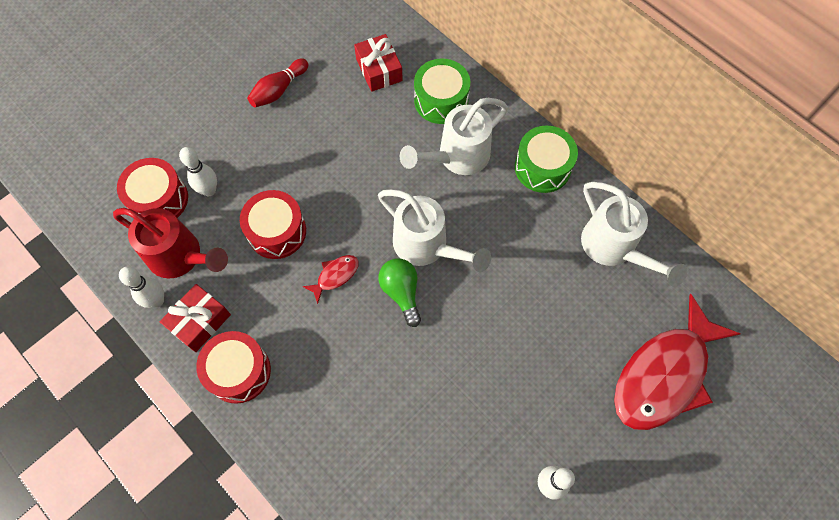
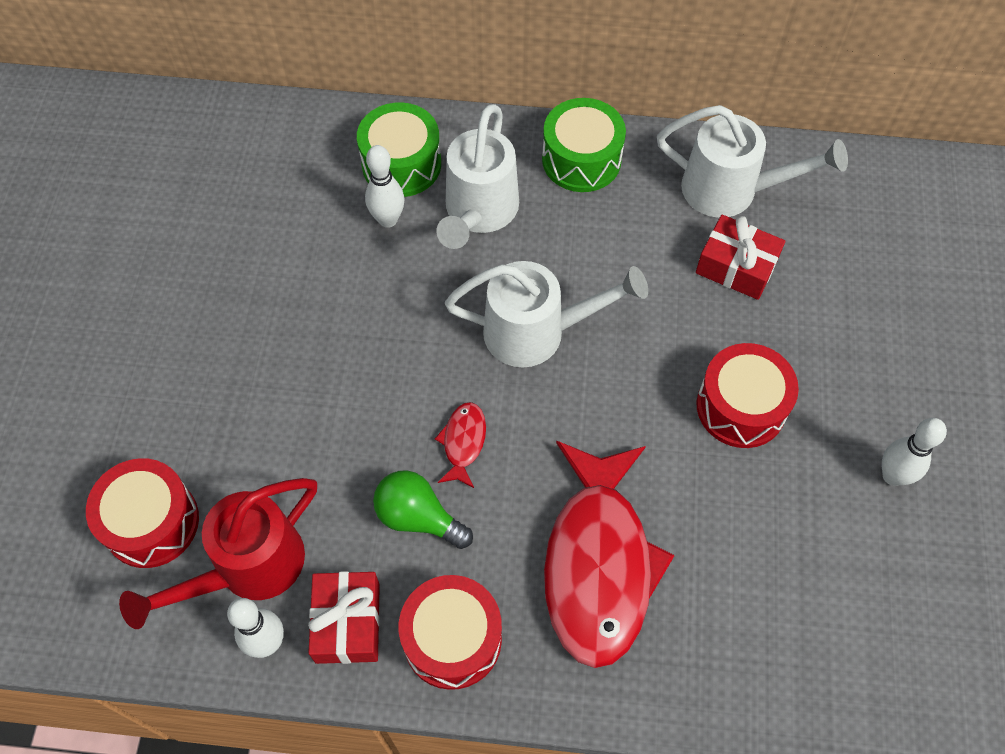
camera: 40 degrees left, 5 degrees down
red watering can [113,208,228,279] -> red watering can turned 150 degrees clockwise [119,478,317,629]
white bowling pin [179,147,217,196] -> white bowling pin moved to [365,145,405,228]
red drum [240,190,306,259] -> red drum moved to [696,343,799,448]
red bowling pin [247,58,308,108] -> none
red gift [354,34,403,92] -> red gift moved to [696,215,785,300]
green light bulb [378,258,421,327] -> green light bulb moved to [373,470,473,549]
red fish [614,294,741,430] -> red fish moved to [544,441,675,668]

